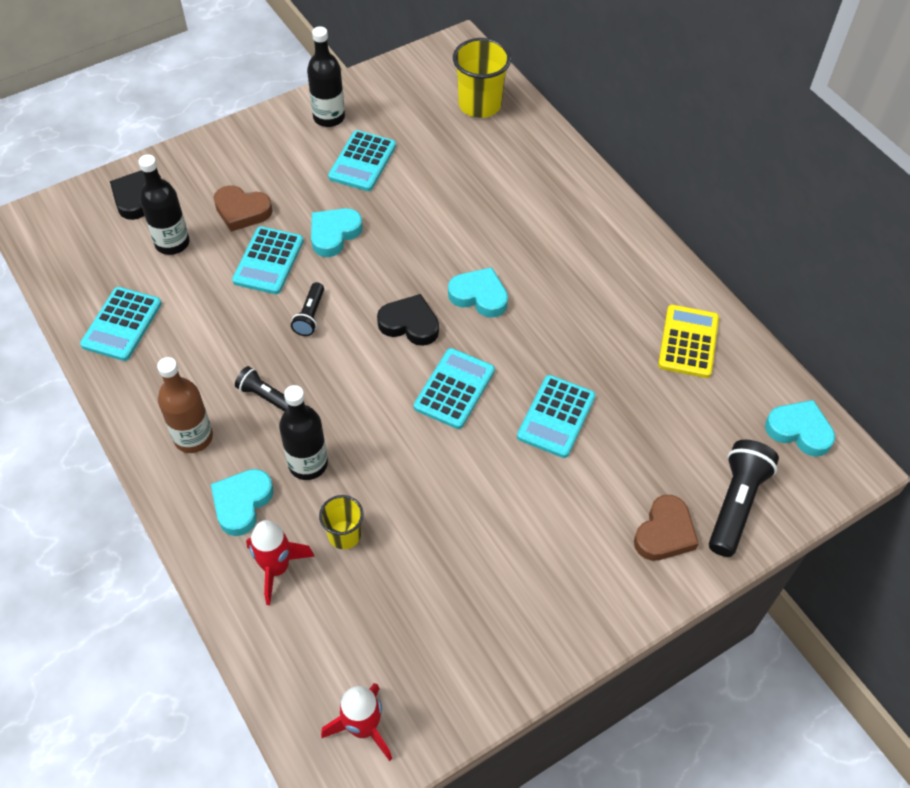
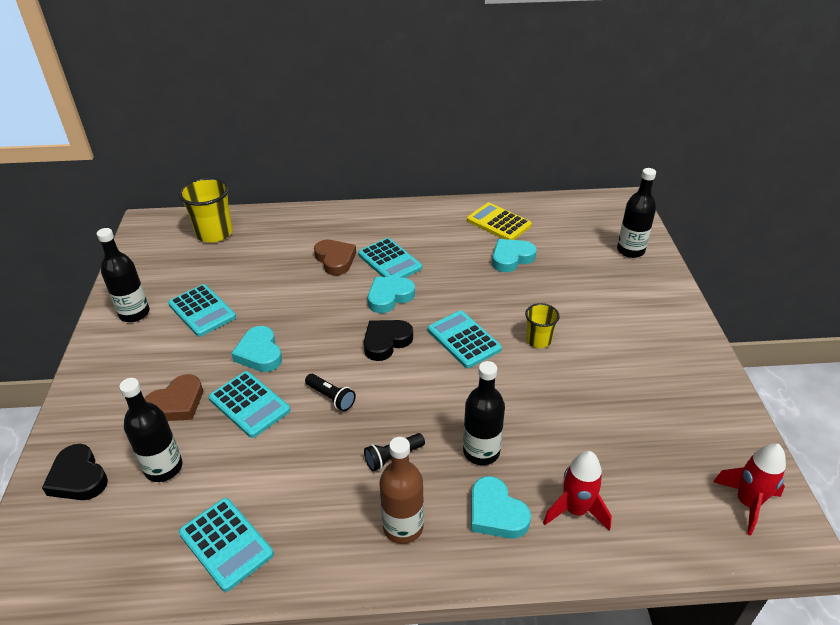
camera: 60 degrees left, 15 degrees down
yellow cup [319,495,364,549] -> yellow cup moved to [525,303,560,348]
turquoise calculator [517,375,596,458] -> turquoise calculator moved to [358,238,422,278]
brown heart [634,495,699,561] -> brown heart moved to [314,240,356,275]
black flashlight [709,440,779,557] -> black bottle [617,168,656,258]
turquoise heart [765,400,835,457] -> turquoise heart moved to [492,239,537,272]

